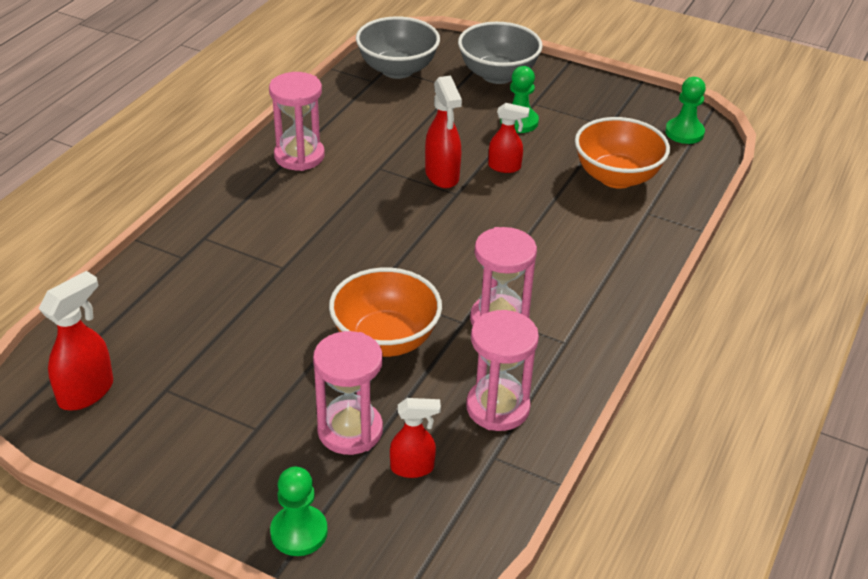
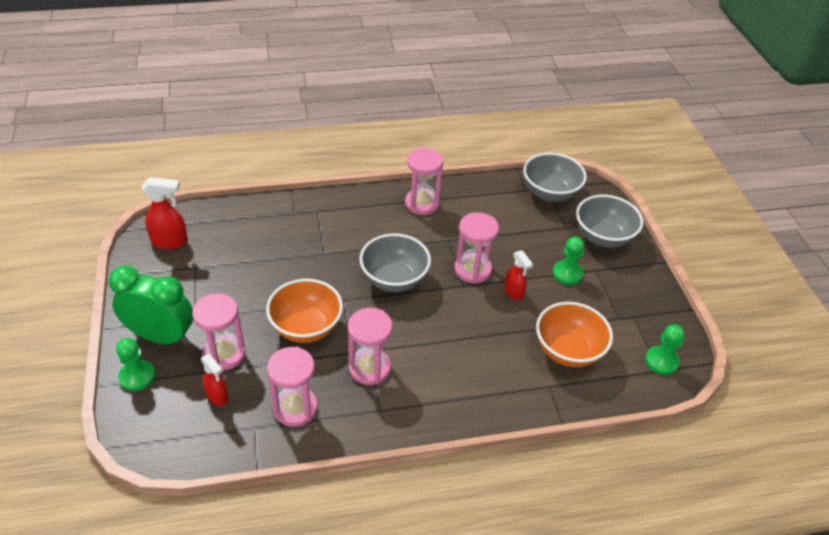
camera: 50 degrees right, 5 degrees up
red spray bottle [425,76,462,188] -> pink hourglass [454,212,499,284]
none -> green clock [109,266,193,345]
none -> grey bowl [360,234,431,292]

